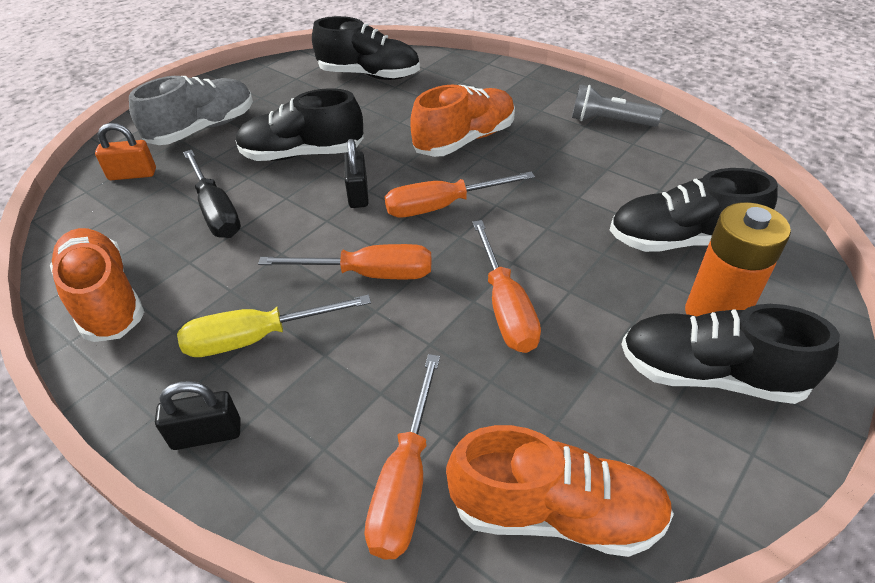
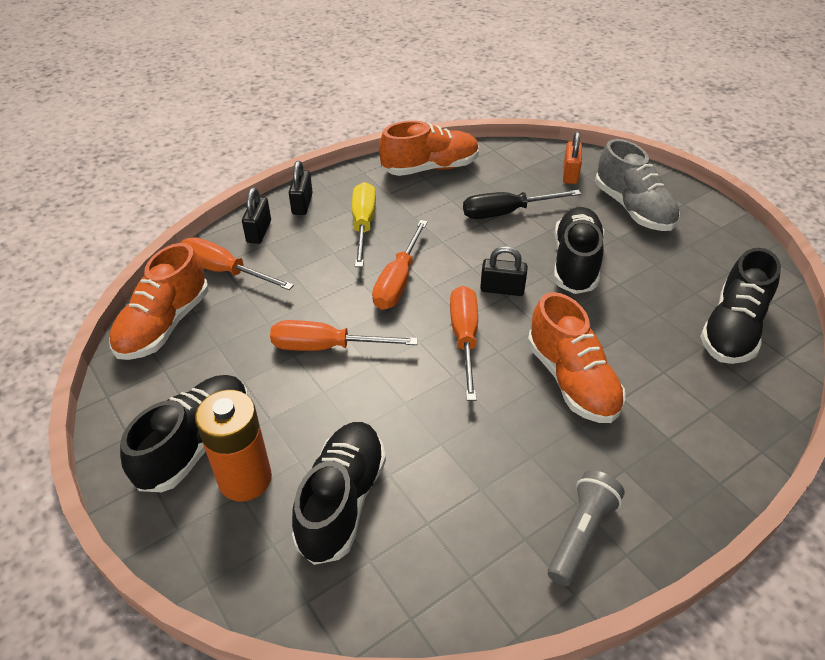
camera: 105 degrees right, 0 degrees up
none -> black padlock [242,187,271,244]

